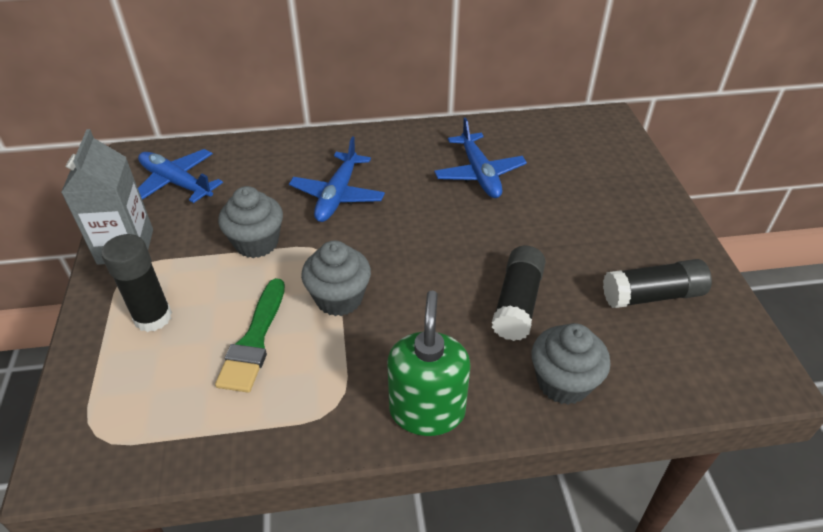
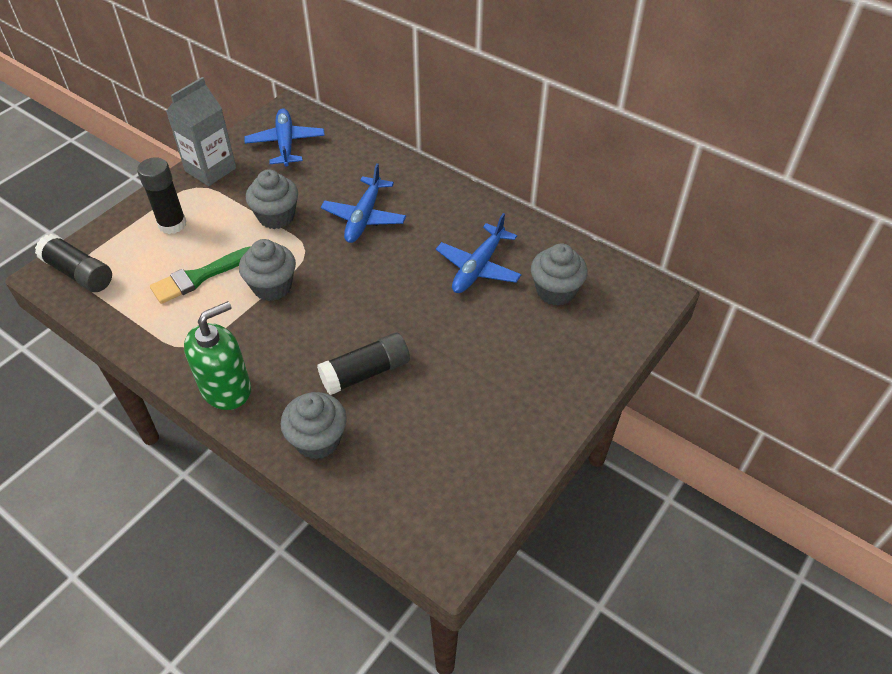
camera: 45 degrees right, 5 degrees up
blue plane [289,136,385,222] -> blue plane turned 45 degrees counterclockwise [321,163,406,243]
black glue stick [603,259,712,308] -> black glue stick moved to [35,234,112,292]
none -> grey cupcake [531,243,588,306]

